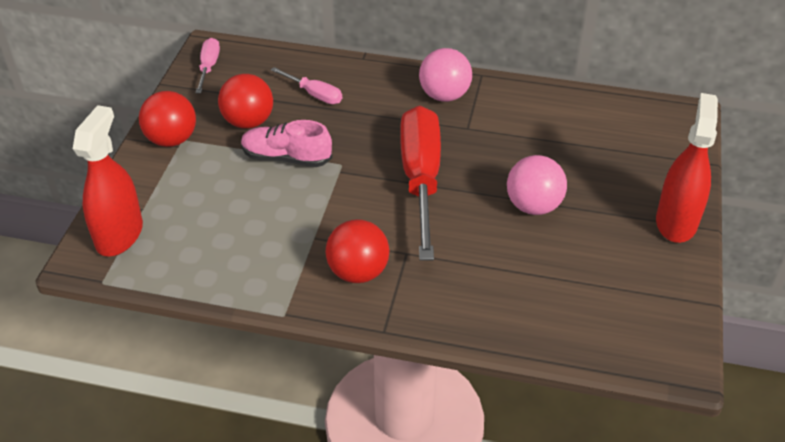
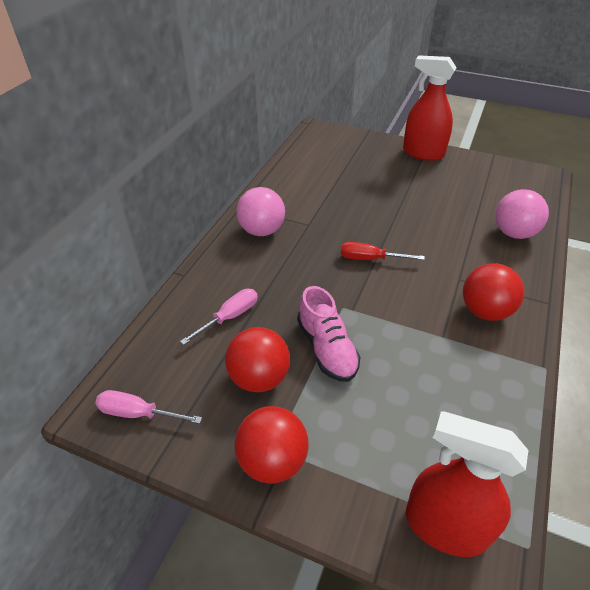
camera: 80 degrees left, 0 degrees up
pink shoe [241,120,332,167] -> pink shoe turned 45 degrees counterclockwise [297,286,360,382]
red screwdriver [400,106,441,261] -> red screwdriver [341,242,425,260], size x0.46
pink ball [507,155,567,215] -> pink ball moved to [495,189,549,239]

